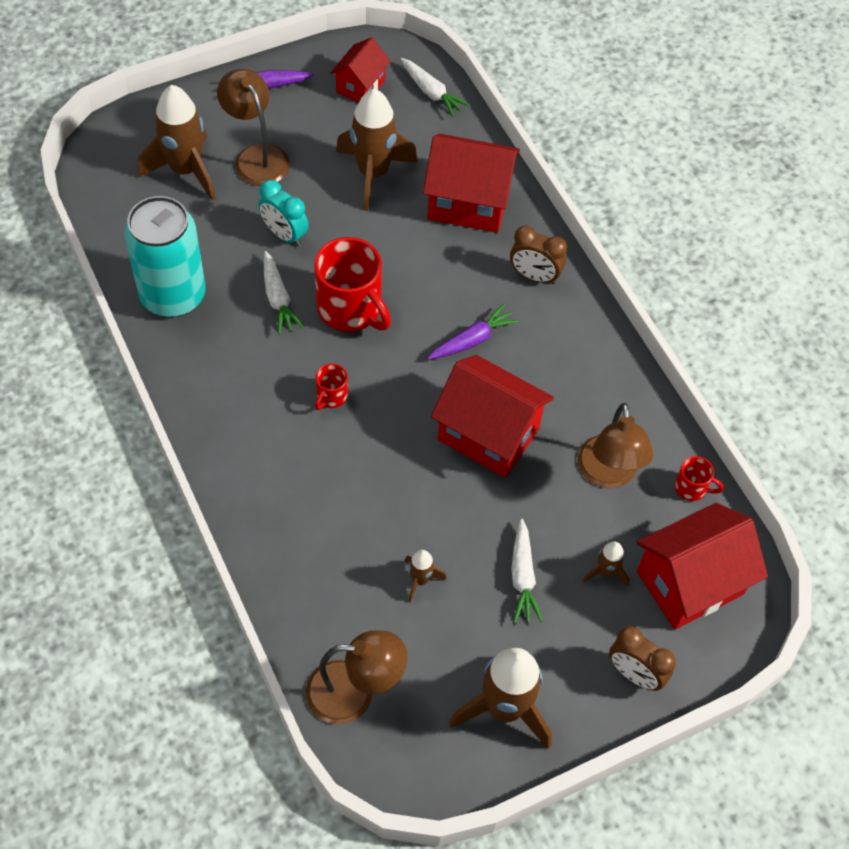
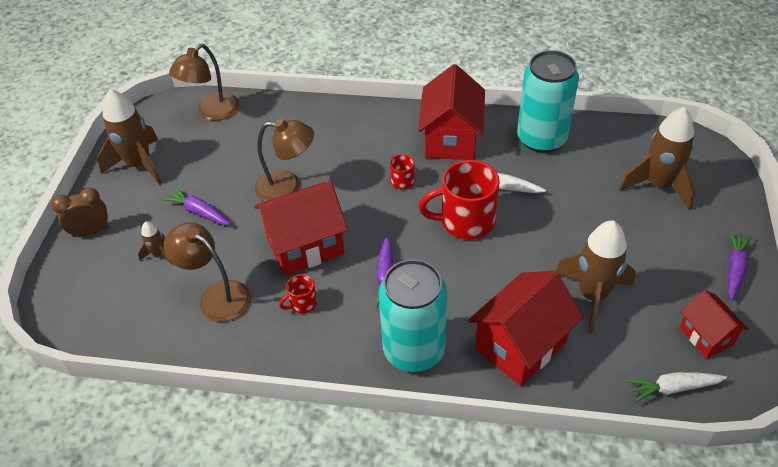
camera: 130 degrees right, 10 degrees down
brown lamp [217,69,290,186] -> brown lamp moved to [255,119,314,202]
turquoise clock [258,180,309,246] -> none
brown rocket [405,550,446,602] -> none
brown clock [510,225,567,284] -> turquoise can [379,259,447,372]
white carrot [511,519,543,623] -> purple carrot [161,186,230,225]
red house [636,503,768,629] -> red house moved to [418,64,485,160]
red mug [675,456,724,501] -> red mug moved to [279,274,317,313]

